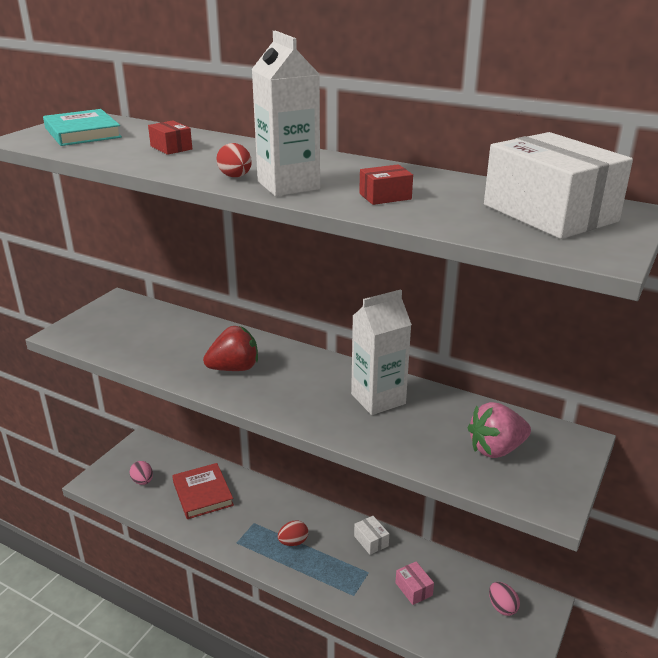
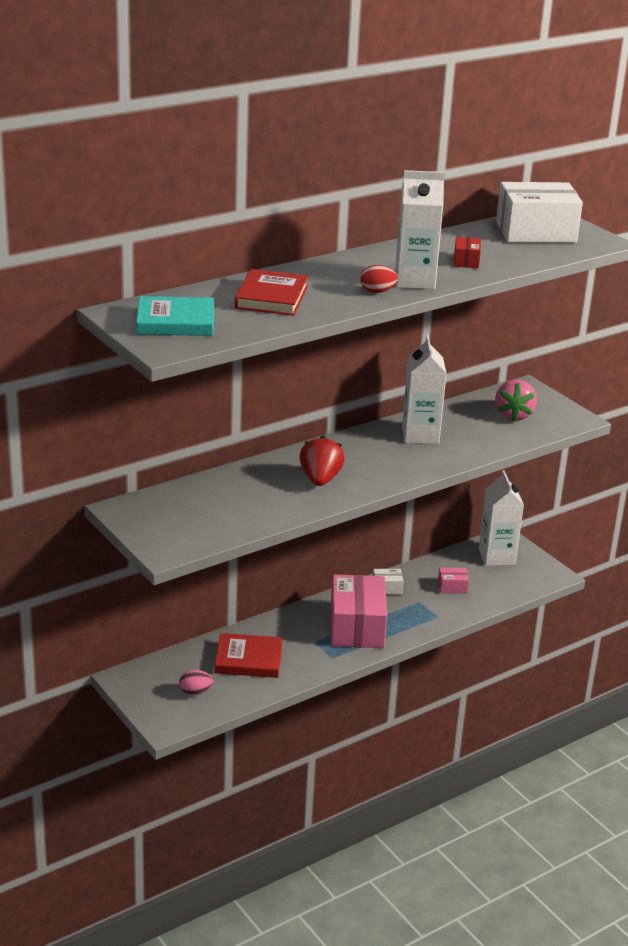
camera: 65 degrees left, 0 degrees up
red box [148,120,192,155] -> red book [235,269,308,316]
red egg [278,520,308,546] -> pink box [331,574,387,648]
pink egg [489,582,520,616] -> white carton [479,470,524,566]

